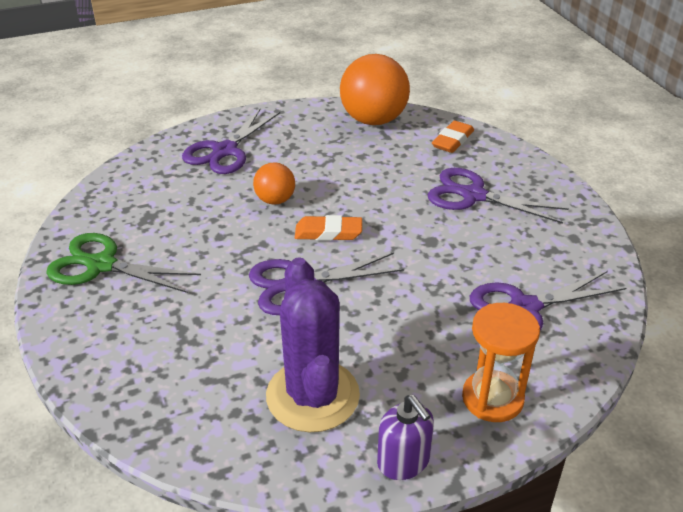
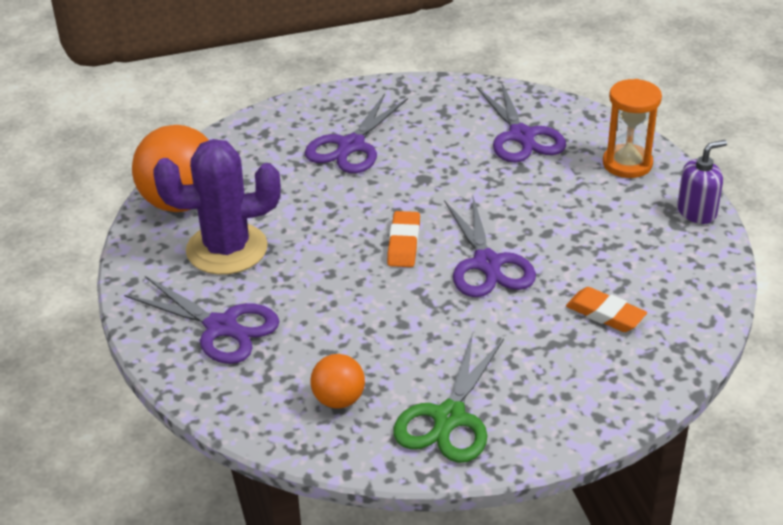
camera: 85 degrees left, 0 degrees up
orange ball [253,162,295,205] -> orange ball moved to [311,354,365,408]
purple cactus [266,257,360,433] -> purple cactus moved to [153,139,281,275]
orange eraser [432,121,474,153] -> orange eraser moved to [566,287,647,332]

